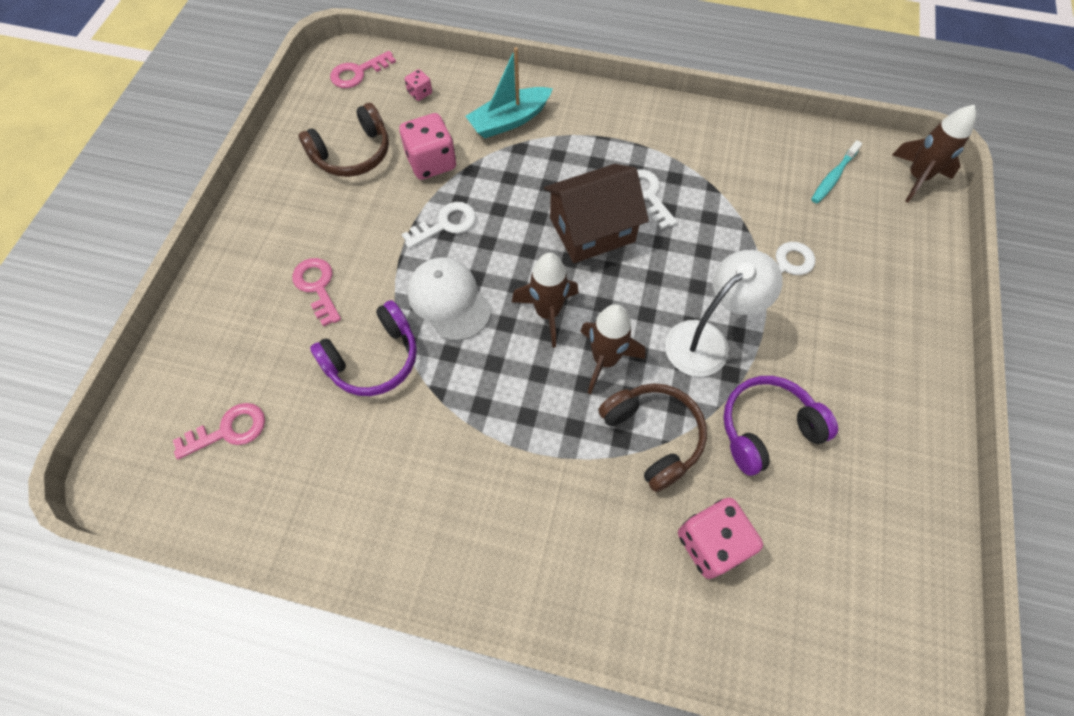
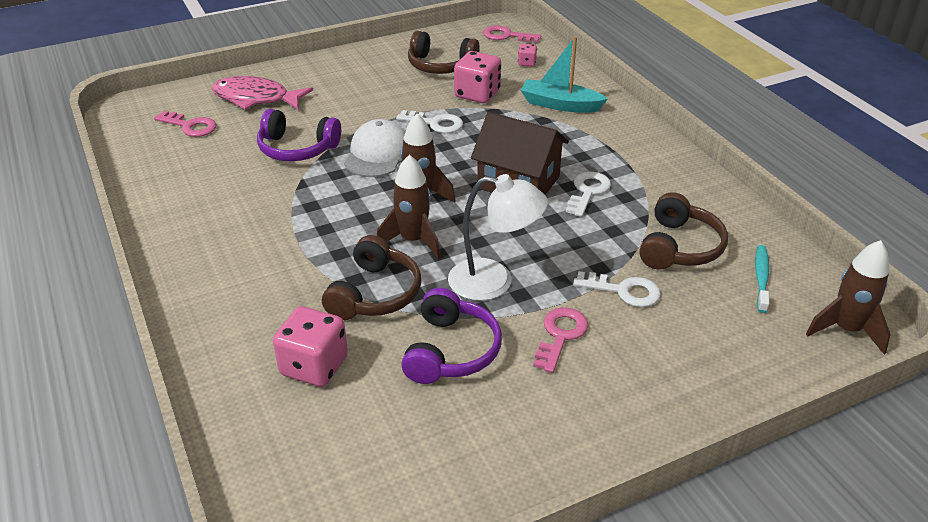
camera: 50 degrees right, 25 degrees down
pink key [292,258,341,327] -> pink key moved to [533,307,588,373]
purple headphones [723,376,838,476] -> purple headphones turned 75 degrees clockwise [401,288,502,384]
turquoise toothbrush [811,140,862,203] -> turquoise toothbrush turned 105 degrees clockwise [755,245,769,313]
none -> pink fish [211,76,313,110]
none -> brown headphones [639,192,728,270]

